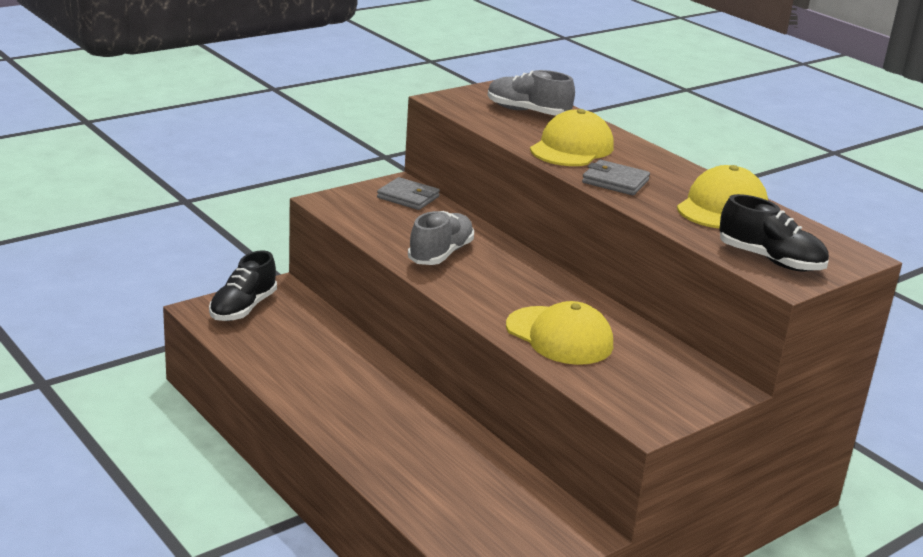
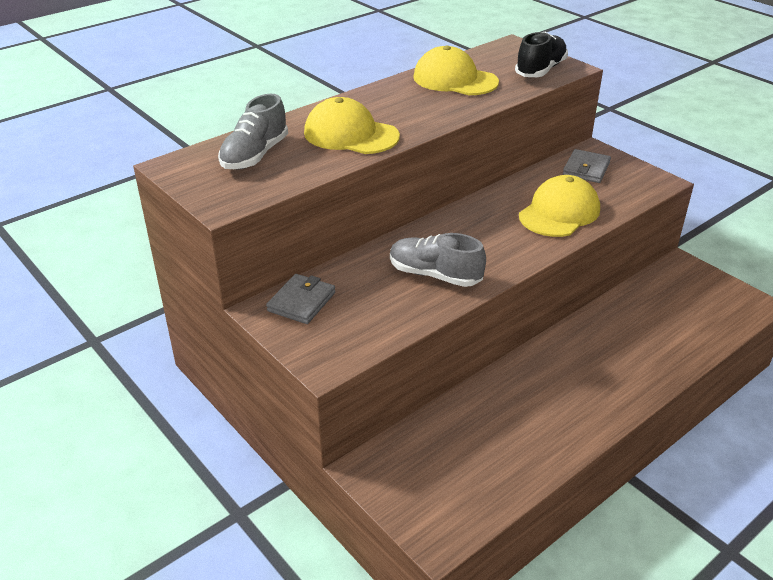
camera: 90 degrees left, 10 degrees up
black shoe [209,251,277,321] -> none
grey wallet [582,160,650,195] -> grey wallet moved to [563,149,611,183]

